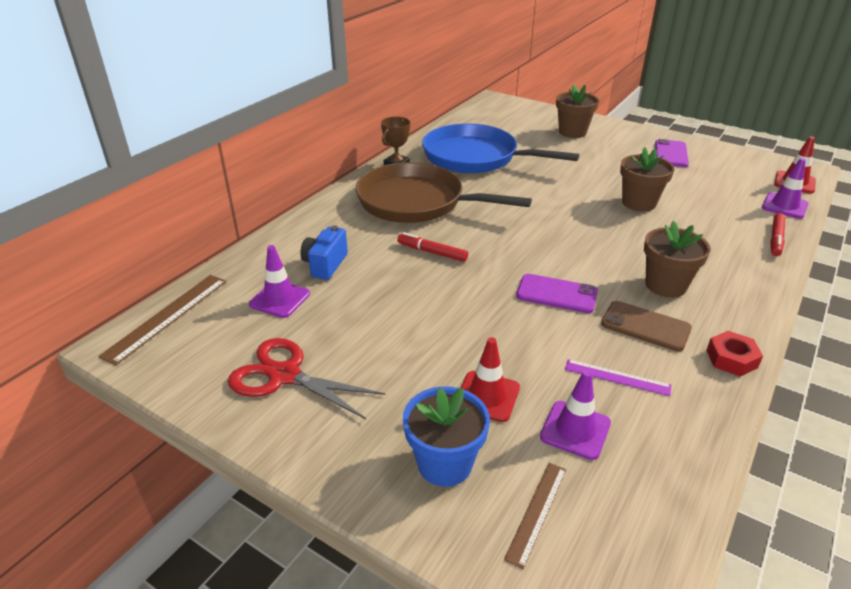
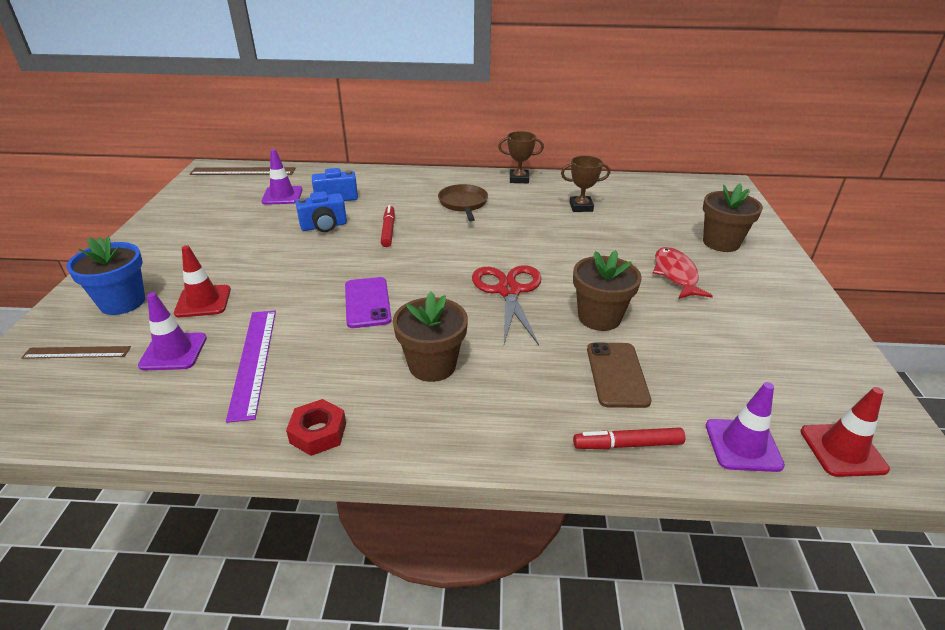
camera: 60 degrees right, 0 degrees up
red scissors [228,338,385,419] -> red scissors moved to [472,265,542,346]
brown pan [356,162,532,223] -> brown pan [438,184,488,221], size x0.49
blue pan [422,123,579,173] -> brown trophy [561,156,610,212]
purple ruler [565,359,672,396] -> purple ruler [226,311,276,423], size x1.61
brown phone [601,301,692,351] -> brown phone moved to [587,342,651,408]
purple phone [655,139,689,167] -> none
none -> blue camera [296,191,347,232]
none -> red fish [653,247,713,299]

